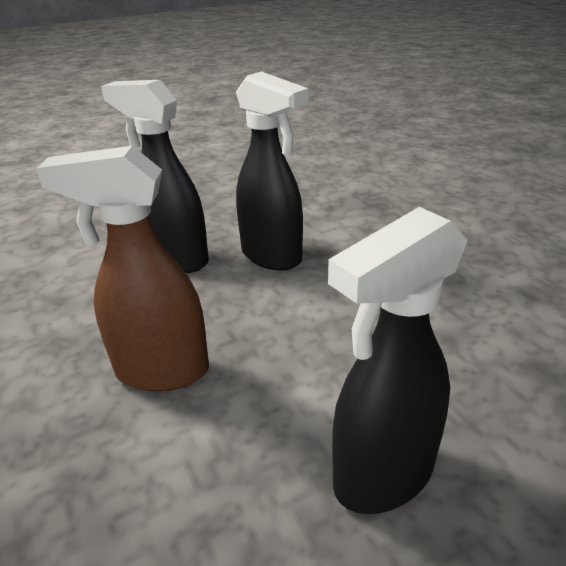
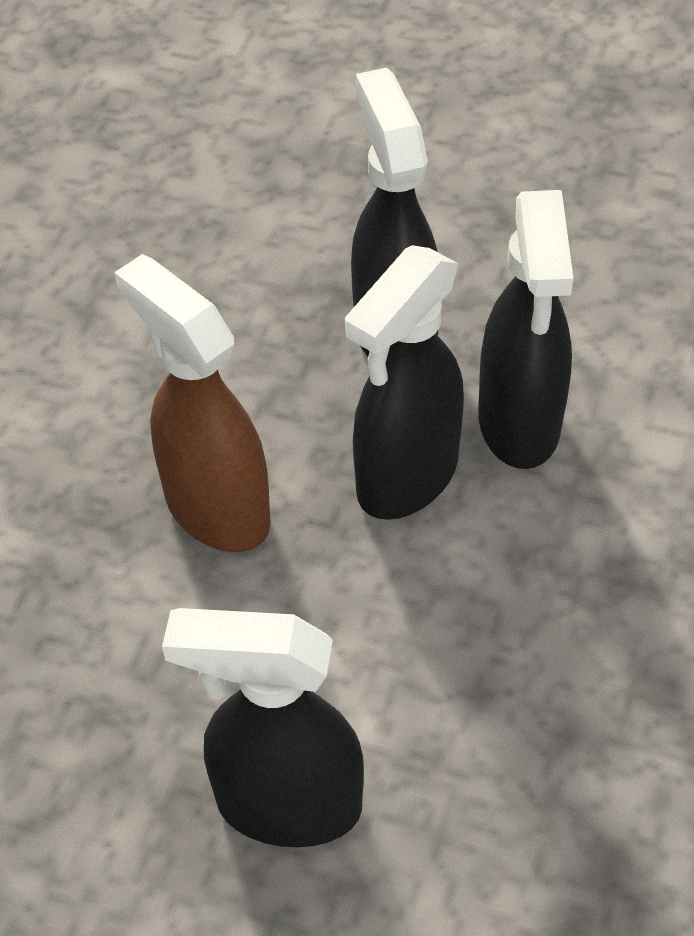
camera: 45 degrees right, 20 degrees up
none -> black spray bottle [345,245,464,520]

